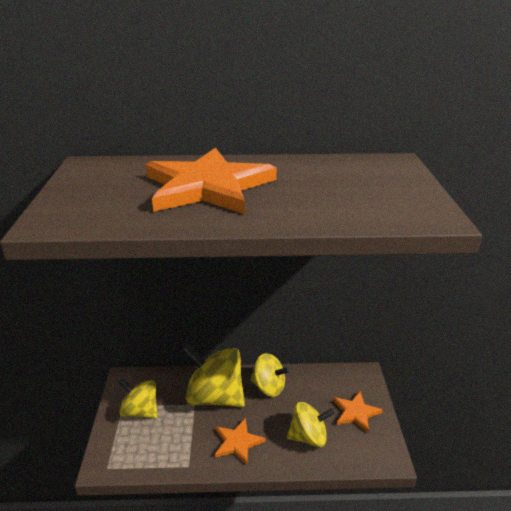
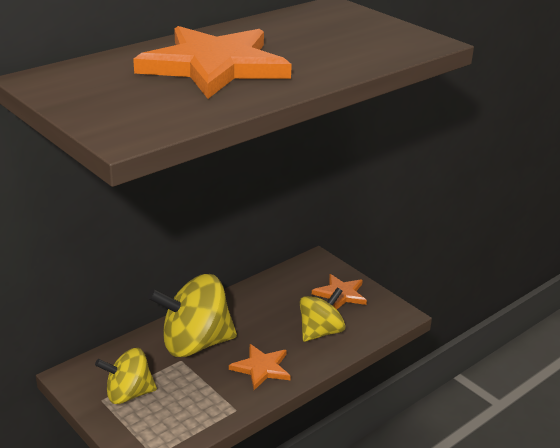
camera: 40 degrees left, 0 degrees up
yellow spinning top [250,353,290,397] -> none

